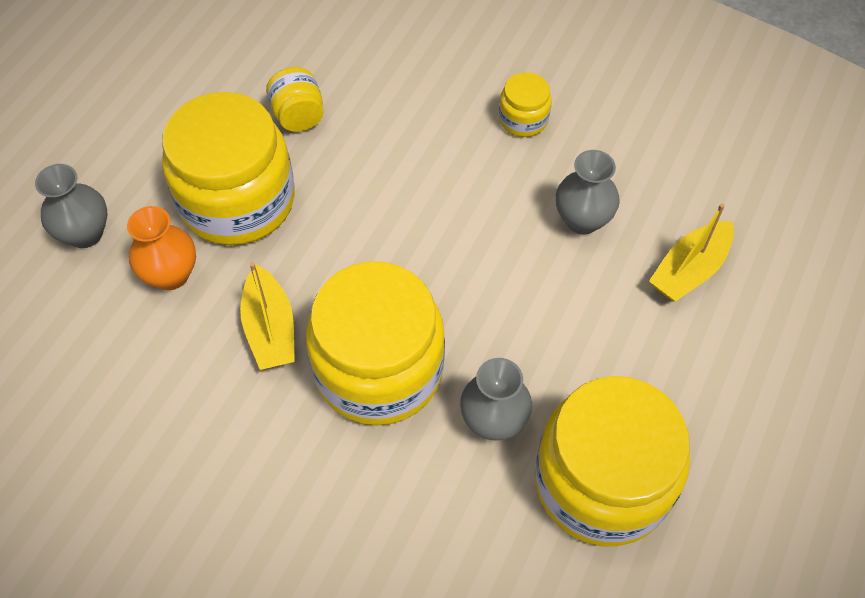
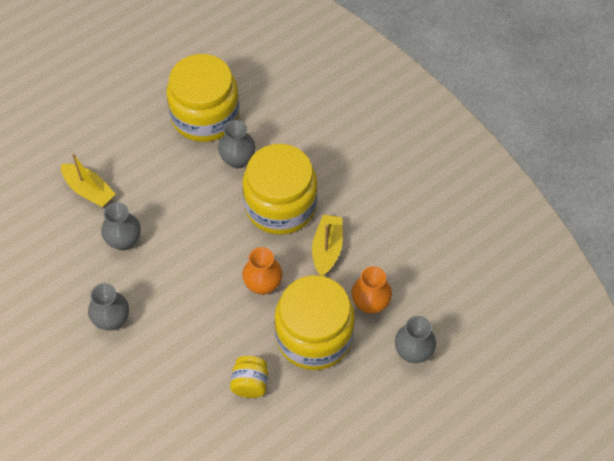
camera: 155 degrees left, 0 degrees up
yellow jar [499,72,552,137] -> grey vase [88,283,129,330]
yellow boat [649,204,734,301] -> yellow boat turned 60 degrees clockwise [61,153,116,207]
none -> orange vase [242,247,283,295]

